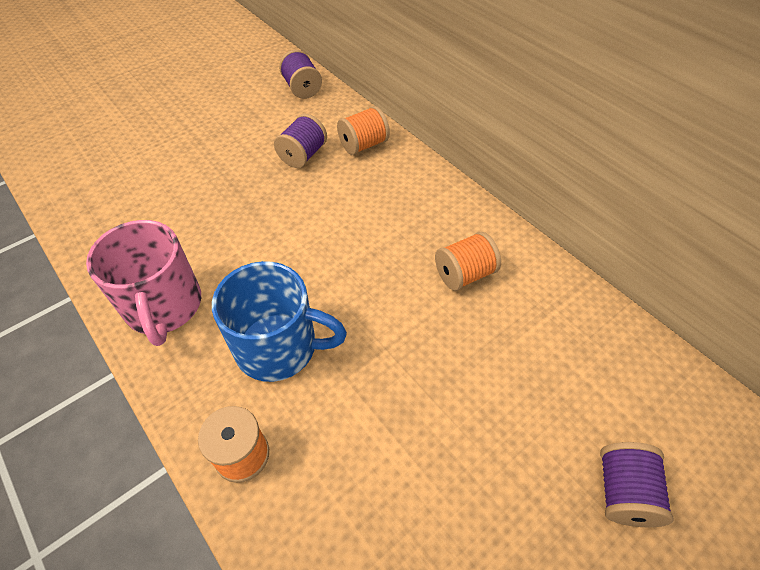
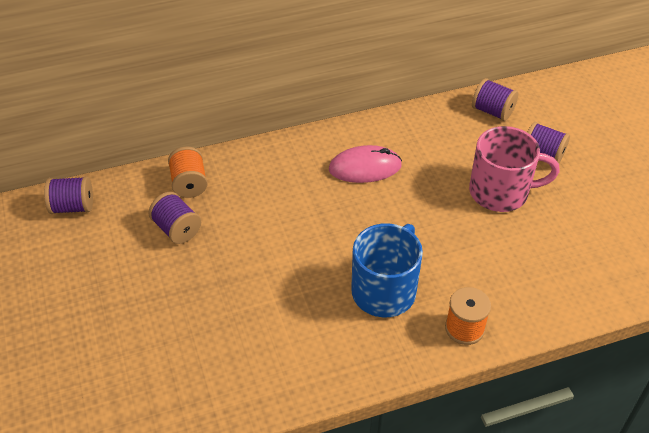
camera: 70 degrees left, 5 degrees down
pink mug [86,220,201,346] -> pink mug moved to [469,126,560,212]
orange spool [435,232,501,291] -> pink mouse [329,145,402,183]
none -> purple spool [472,78,519,121]

